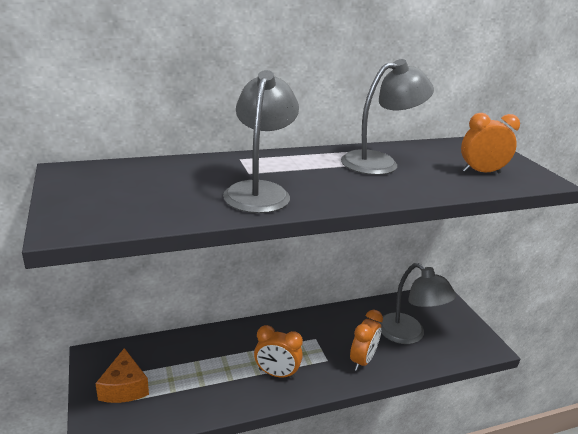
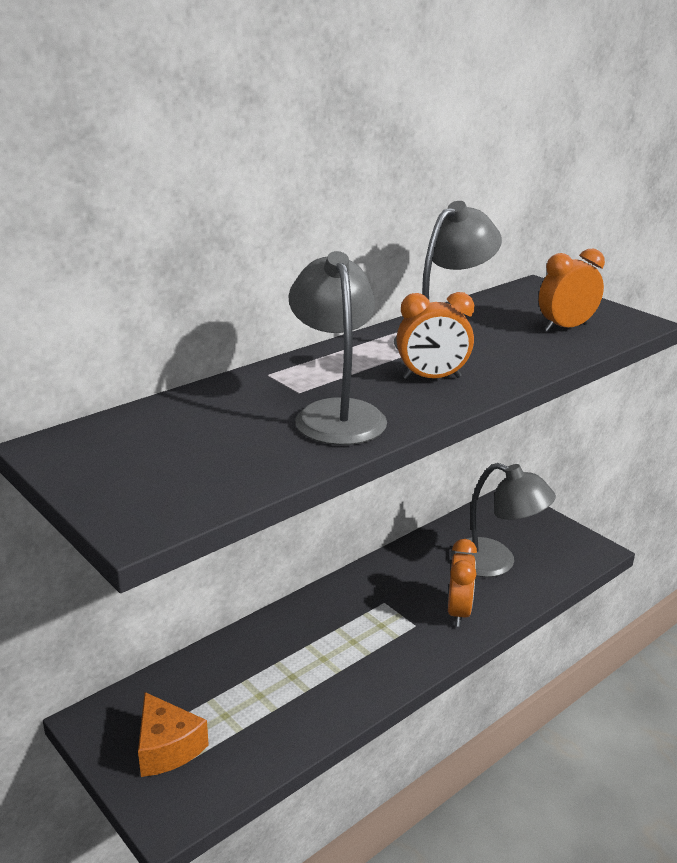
camera: 20 degrees left, 0 degrees up
orange clock [254,325,303,379] -> orange clock moved to [396,292,474,380]

